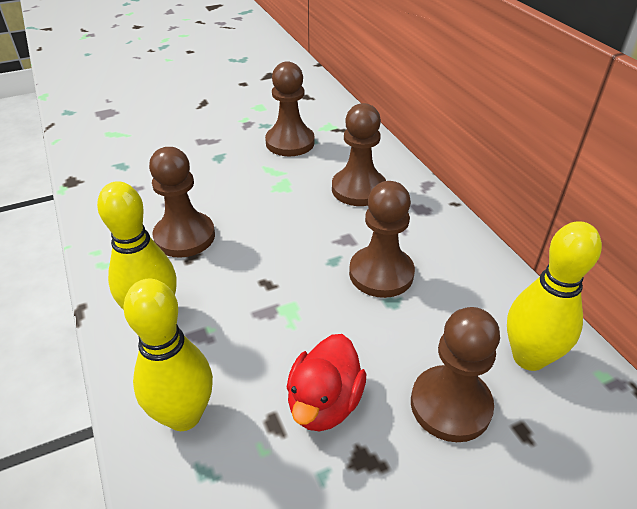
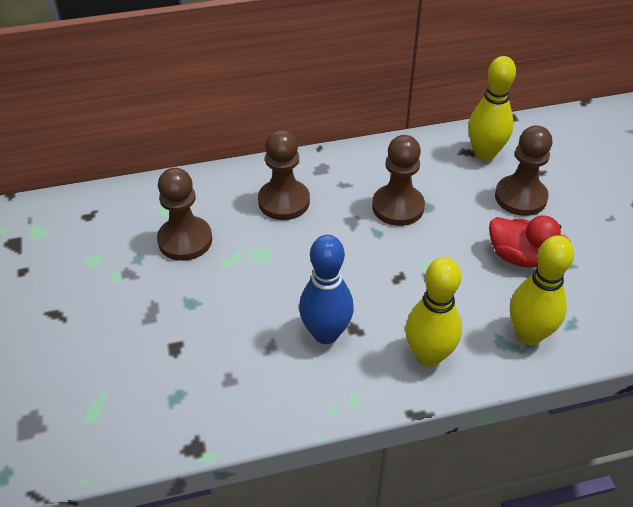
camera: 80 degrees left, 5 degrees up
brown pawn [149,147,215,258] -> blue bowling pin [299,235,354,344]

